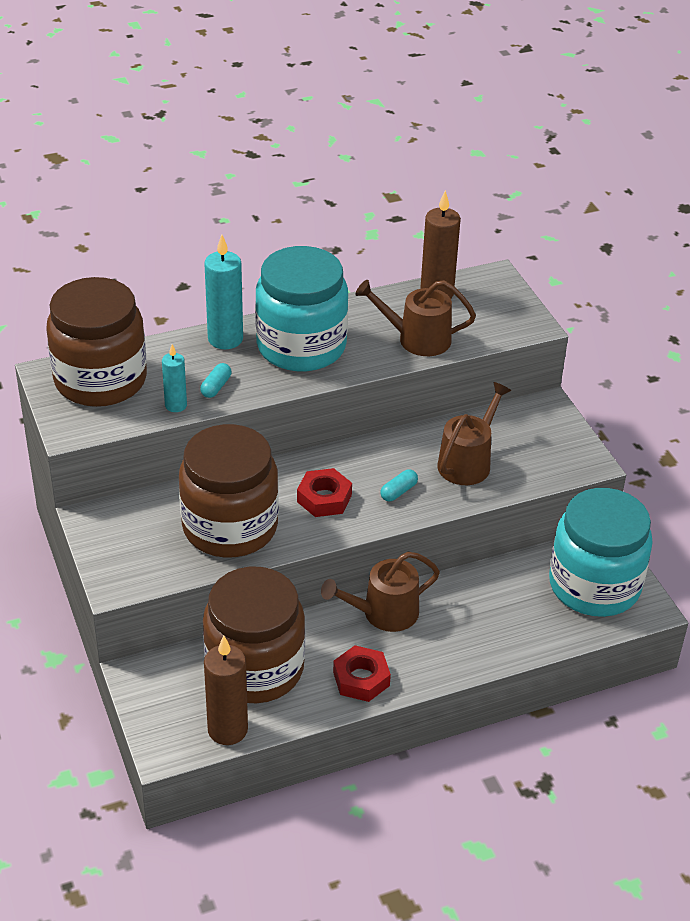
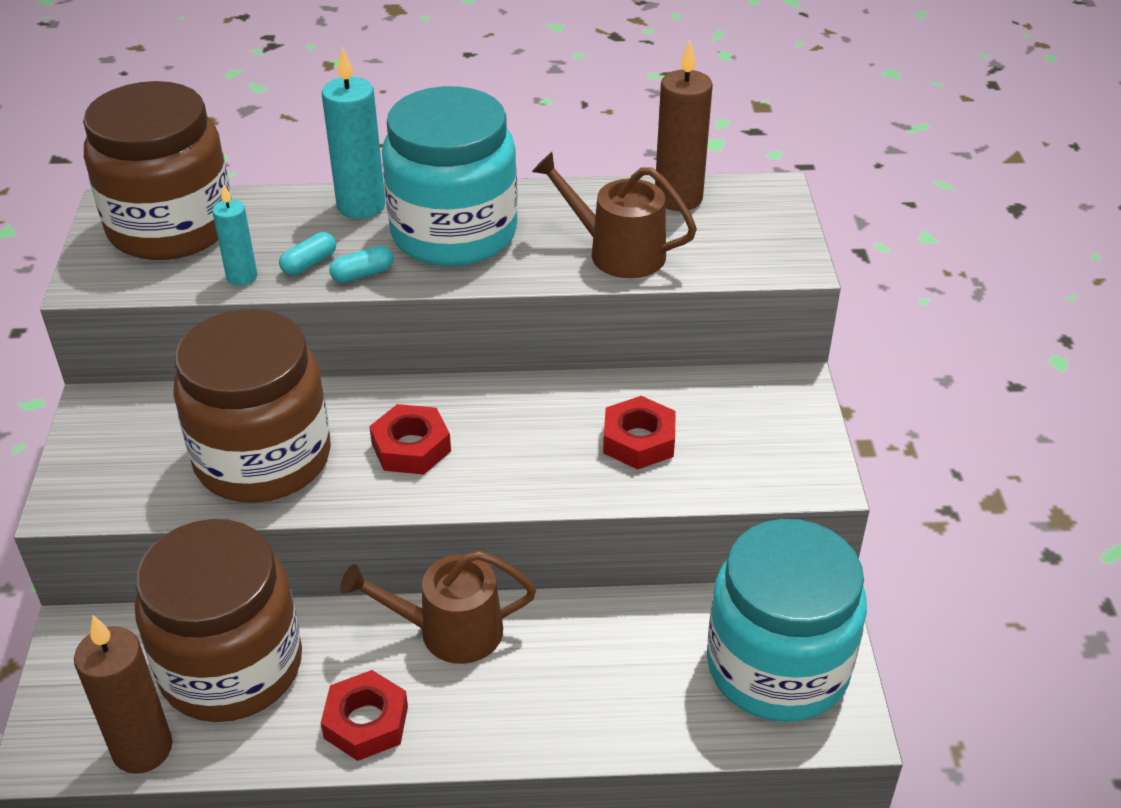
camera: 20 degrees right, 0 degrees up
turquoise capsule [380,469,418,501] -> turquoise capsule moved to [329,246,394,283]
brown watering can [438,382,511,485] -> red nut [603,396,676,470]

